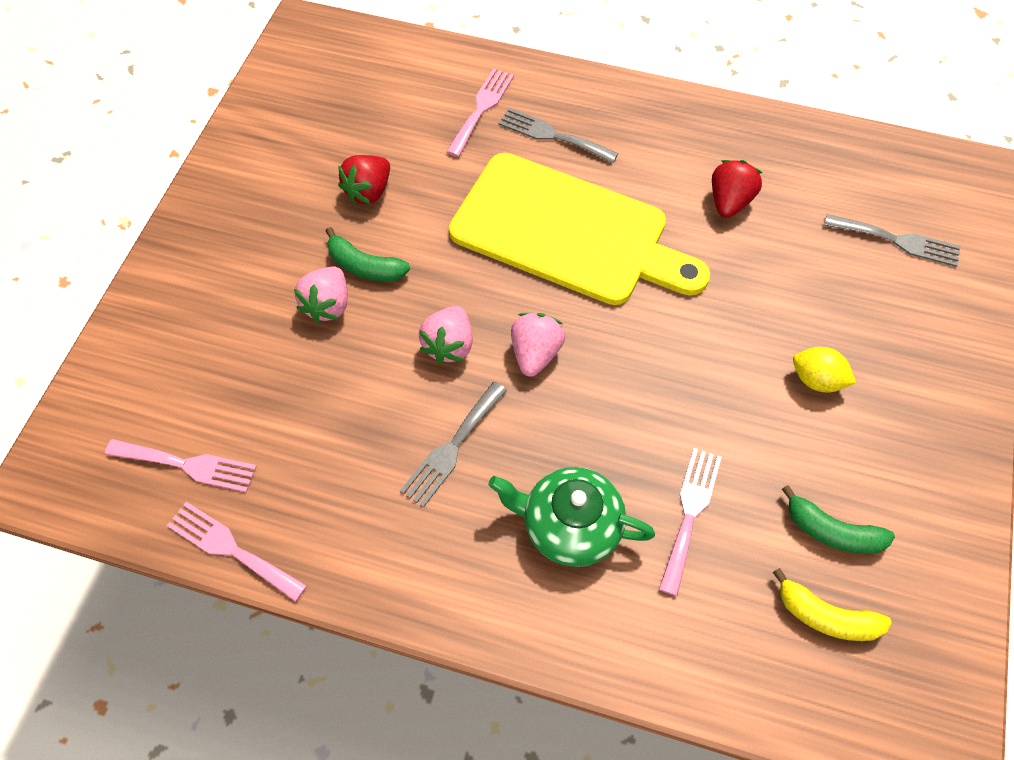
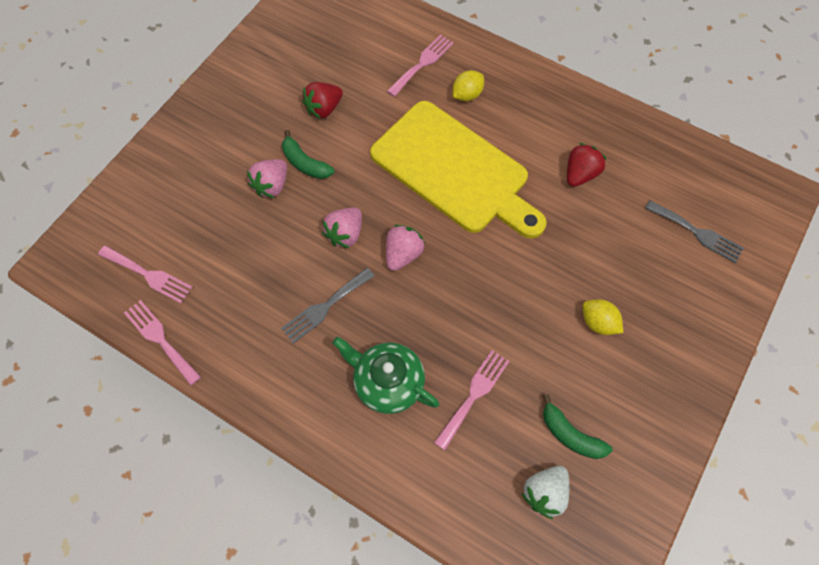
camera: 15 degrees right, 5 degrees up
grey fork [498,108,619,163] -> yellow lemon [453,70,484,101]
yellow banana [772,568,892,641] -> white strawberry [521,466,569,519]

